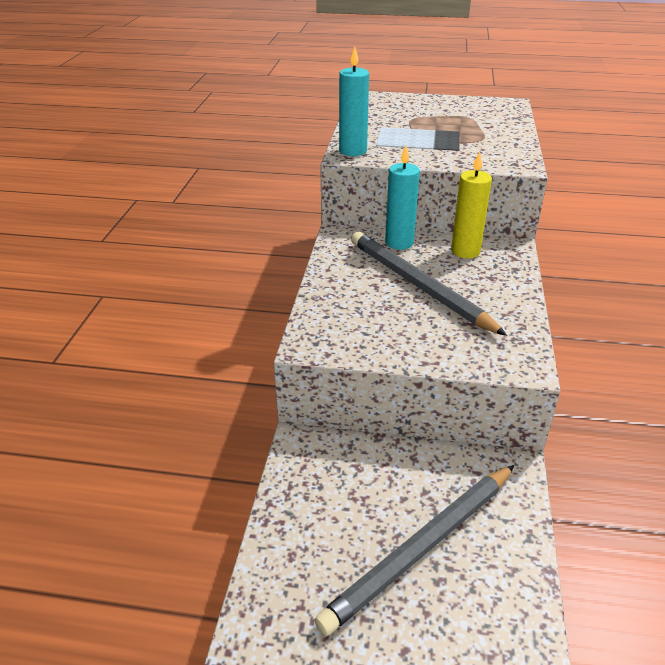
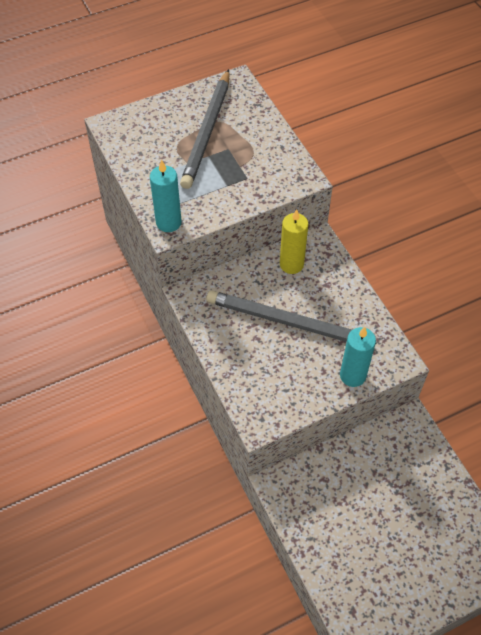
camera: 35 degrees left, 20 degrees up
grey pencil [314,465,515,636] -> grey pencil moved to [180,69,230,189]
turquoise candle [385,146,420,250] -> turquoise candle moved to [340,327,376,387]

